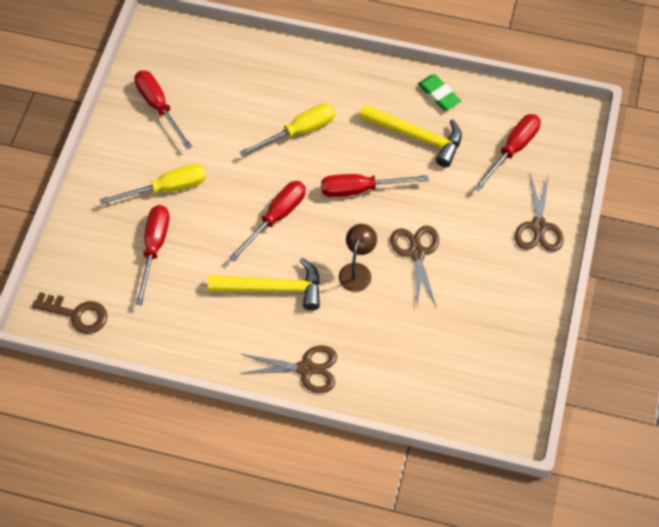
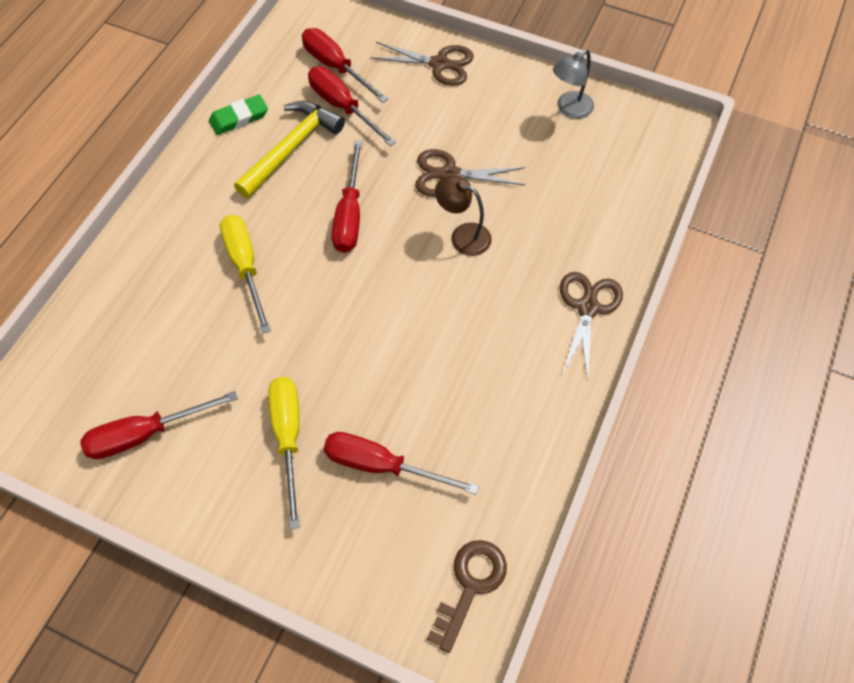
camera: 80 degrees left, 0 degrees up
yellow hammer [208,258,320,310] -> none
red screwdriver [229,181,306,261] -> red screwdriver moved to [308,66,396,146]
none -> grey lamp [553,49,594,119]

